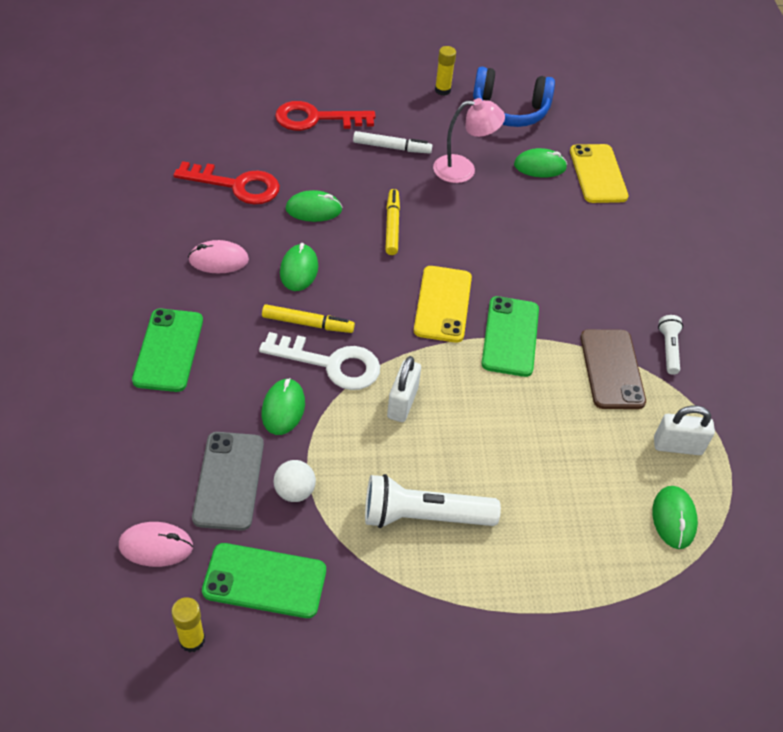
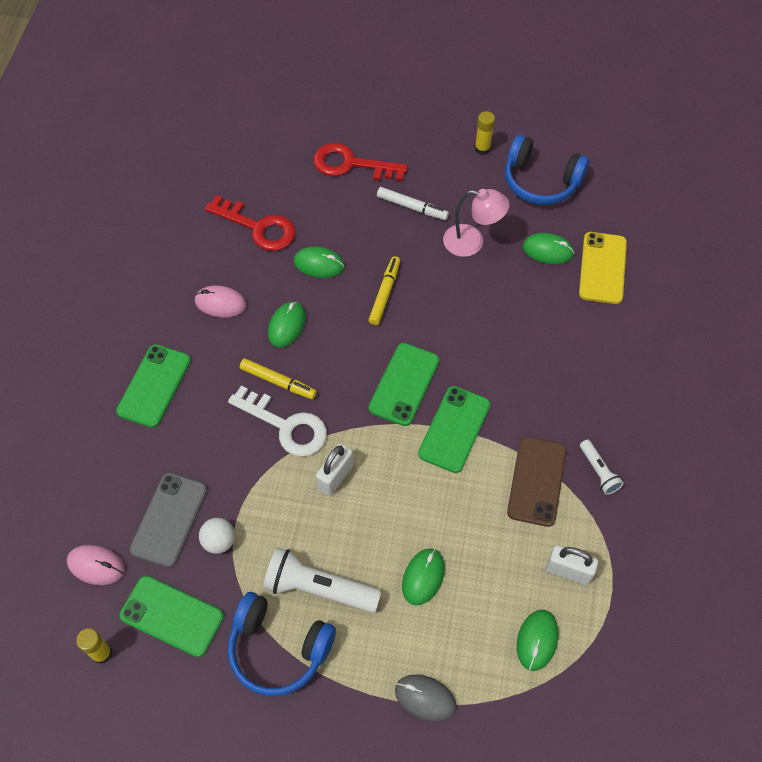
camera: 20 degrees right, 10 degrees up
green mouse [262,378,305,435] -> green mouse moved to [402,548,445,605]
yellow phone [414,266,472,343] -> green phone [369,343,439,426]
white flashlight [658,315,683,375] -> white flashlight turned 135 degrees clockwise [580,440,624,495]
none -> blue headphones [228,592,336,696]
none -> grey mouse [395,675,457,722]

